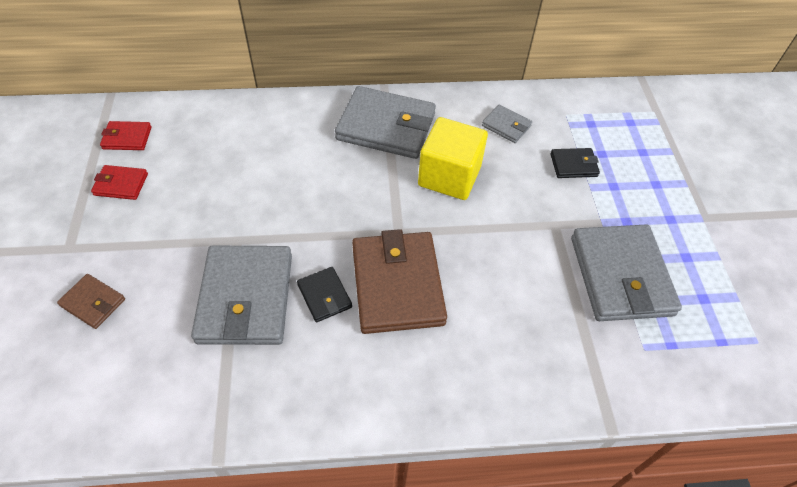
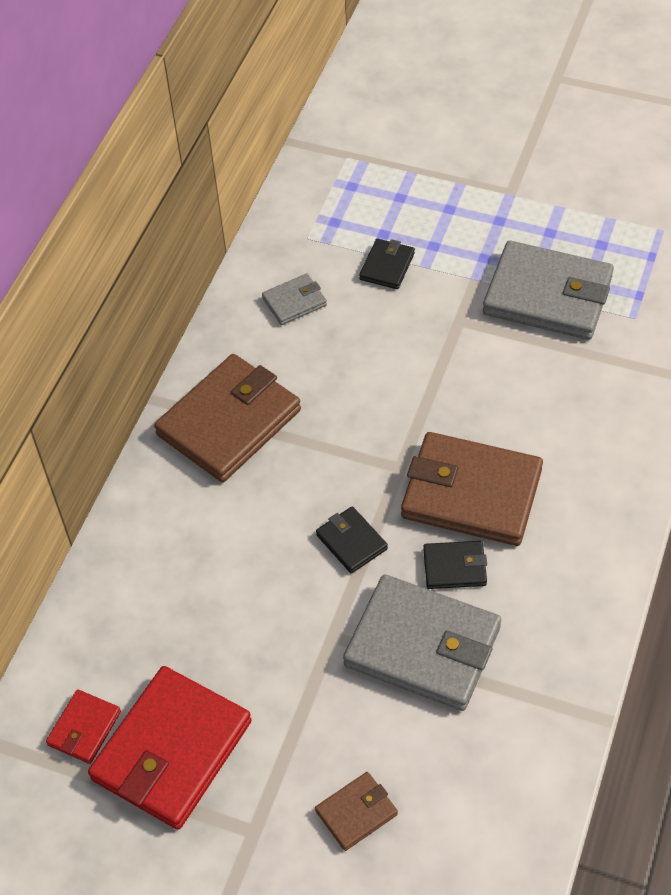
camera: 60 degrees left, 0 degrees up
red wallet [91,165,148,200] -> red wallet [88,666,251,830], size x2.11
grey wallet [335,86,436,159] -> brown wallet [154,354,301,482]
yellow cube [418,117,488,200] -> none
none -> black wallet [316,506,388,574]

